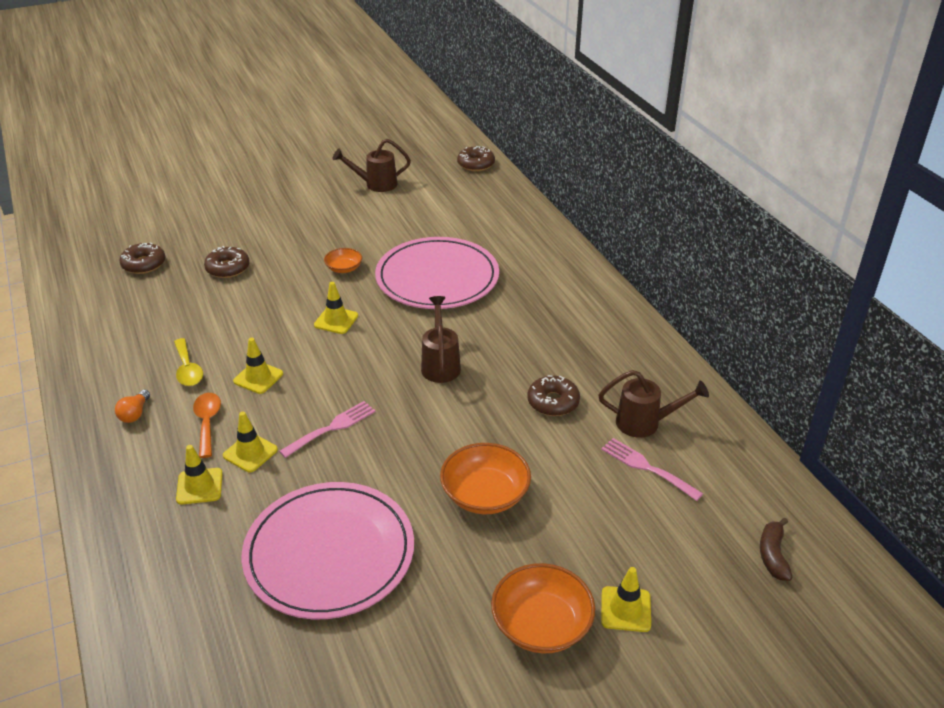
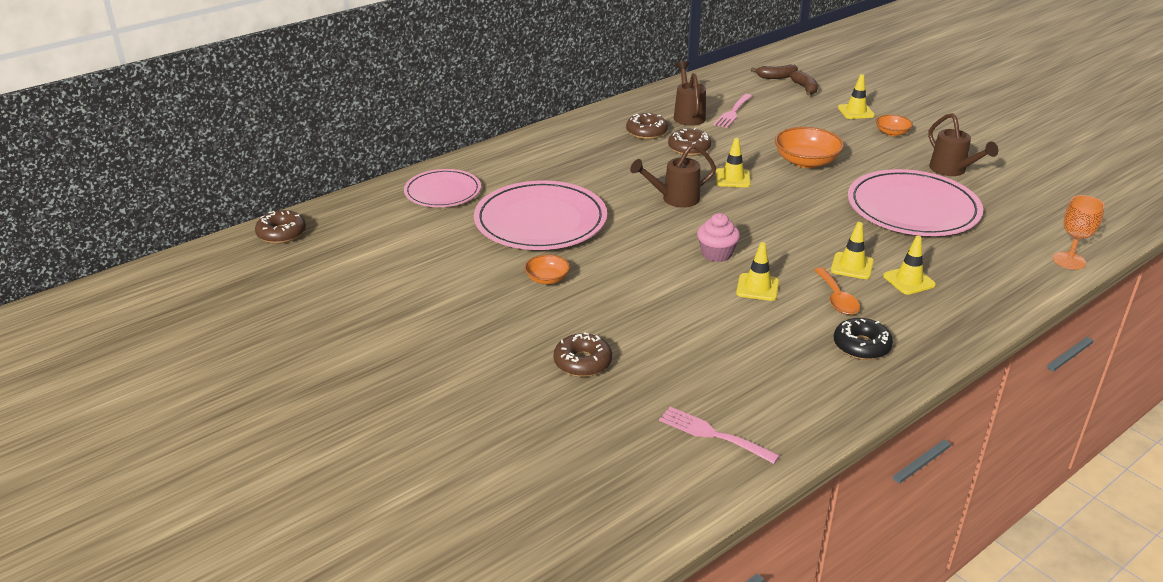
camera: 105 degrees left, 5 degrees down
orange light bulb [115,390,150,423] -> black donut [834,318,893,360]
brown donut [119,242,165,274] -> brown donut moved to [626,113,668,139]
yellow spoon [174,338,203,386] -> none
orange spoon [193,393,221,458] -> orange spoon turned 75 degrees counterclockwise [814,267,860,315]
pink fork [279,401,376,458] -> pink fork moved to [659,407,780,464]
yellow traffic cone [314,282,358,334] -> yellow traffic cone moved to [716,138,751,187]
brown watering can [333,139,411,192] -> brown watering can moved to [928,113,998,176]
orange bowl [491,563,595,653] -> orange bowl [876,115,913,136], size x0.56
none -> pink plate [404,169,481,207]
none -> pink cupcake [697,213,740,262]
none -> brown banana [790,71,818,95]
none -> orange goblet [1053,195,1105,270]

